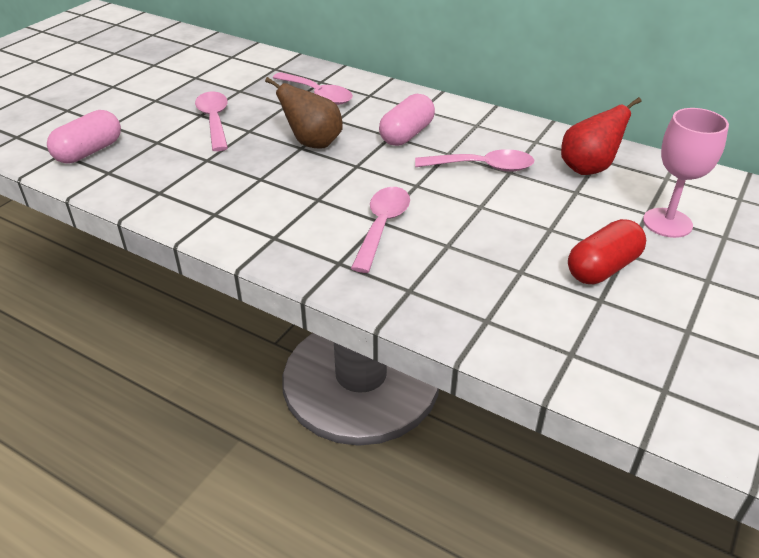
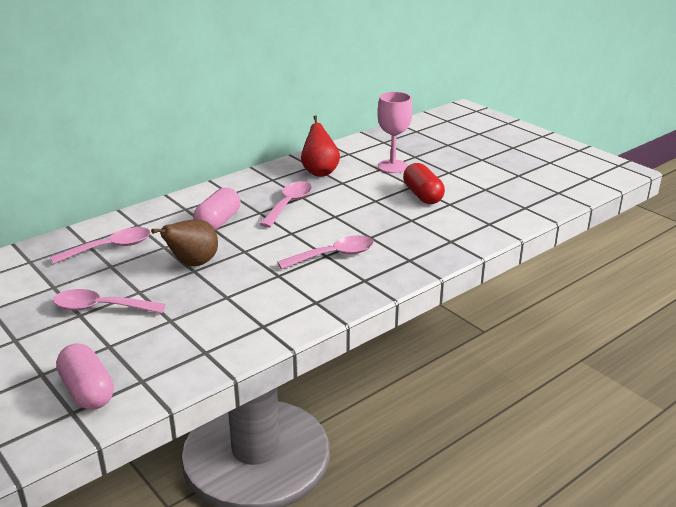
camera: 70 degrees left, 10 degrees down
pink spoon [351,187,410,273] -> pink spoon turned 120 degrees clockwise [277,235,374,269]
pink capsule [379,94,435,146] -> pink capsule turned 60 degrees clockwise [193,188,241,230]

